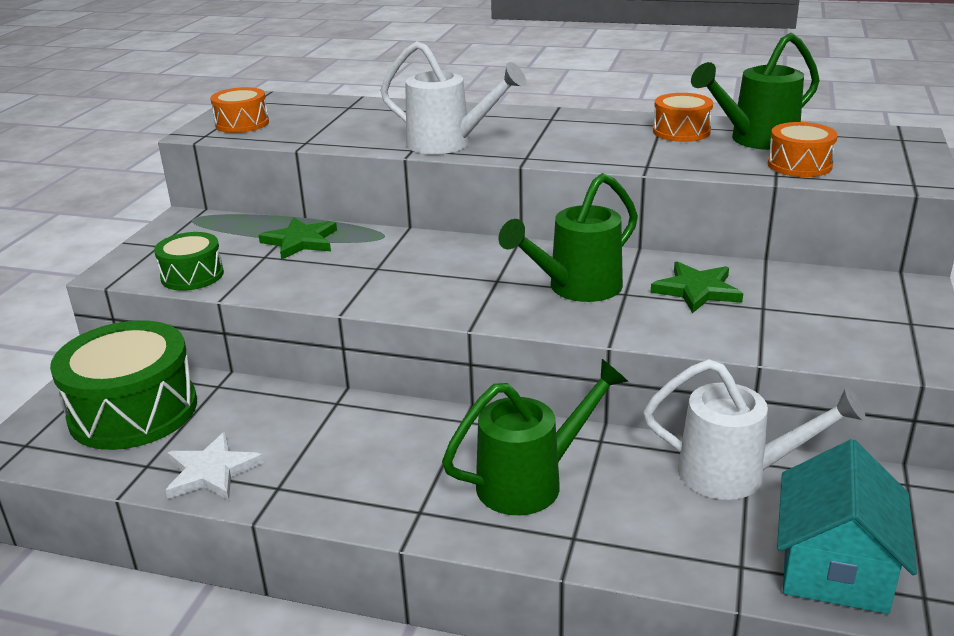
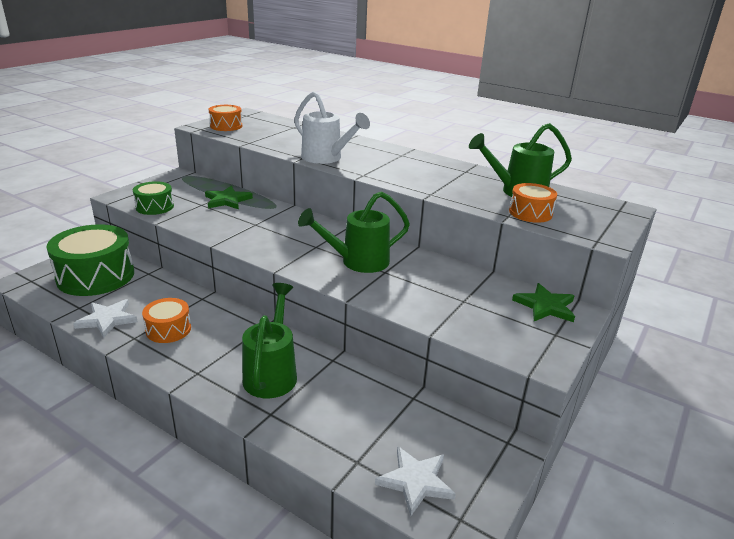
camera: 15 degrees right, 0 degrees up
green watering can [442,359,628,515] -> green watering can turned 75 degrees counterclockwise [242,283,297,398]
white watering can [643,359,866,500] -> none
green star [651,261,743,313] -> green star moved to [512,283,575,322]
orange drum [653,93,713,142] -> orange drum moved to [142,298,191,343]
turquoise house [777,439,917,614] -> white star [375,446,456,517]

